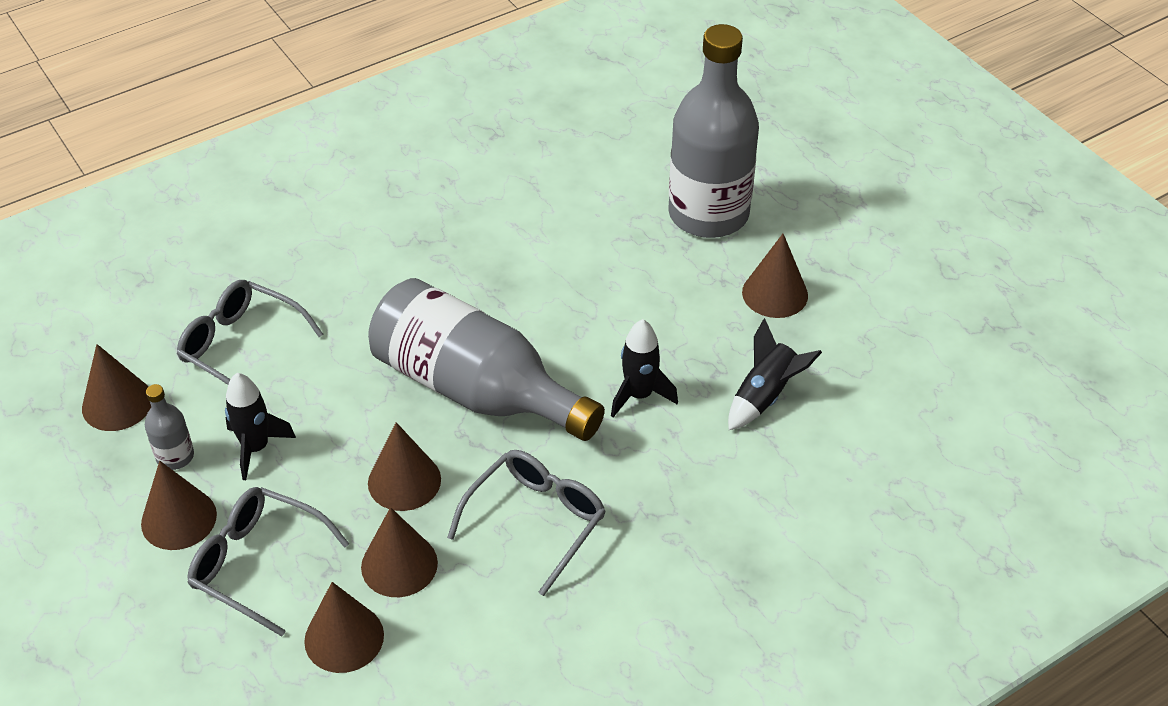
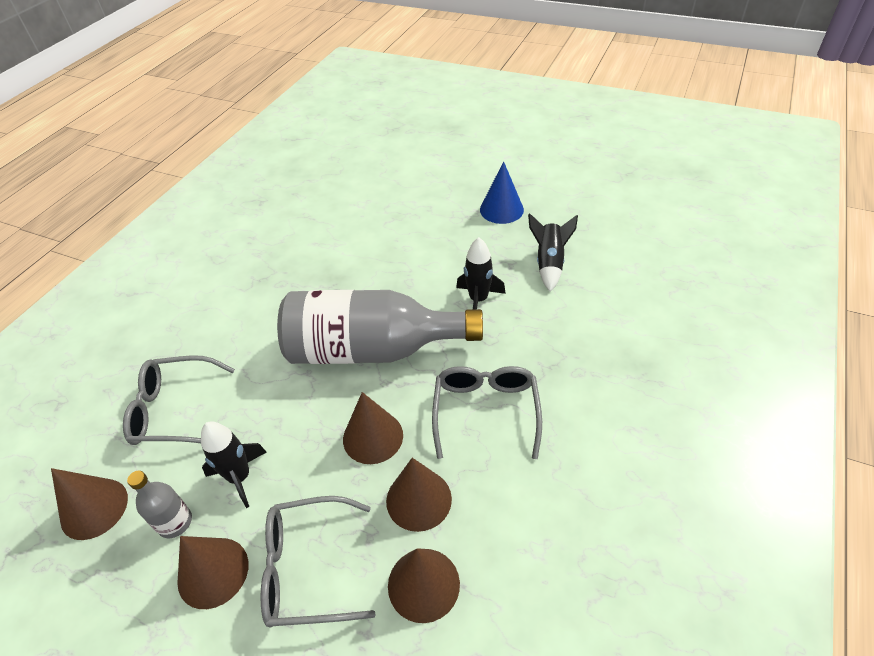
camera: 30 degrees left, 0 degrees up
grey bottle [668,24,759,238] -> none
brown cone [742,234,808,318] -> blue cone [480,161,524,224]

